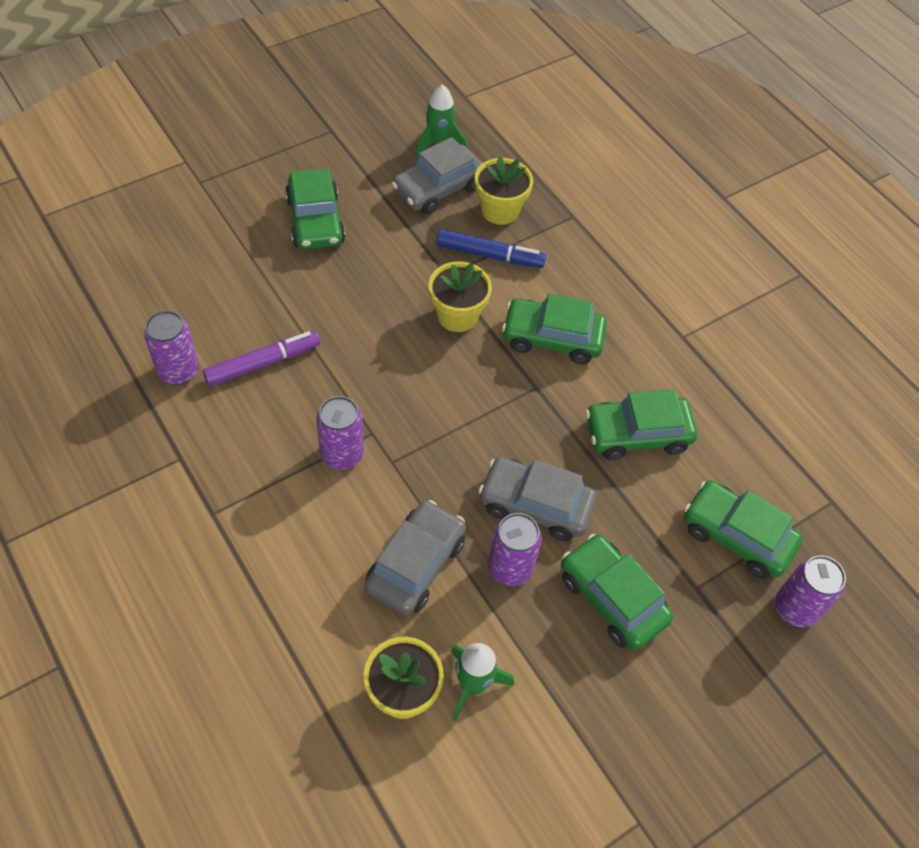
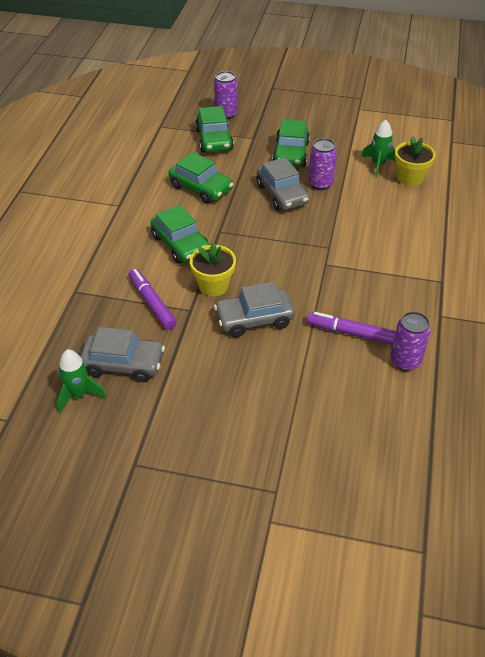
camera: 130 degrees left, 10 degrees down
green car [285,168,346,249] -> none
purple can [316,396,364,470] -> none
grey car [364,500,466,615] -> grey car moved to [214,282,295,337]
blue marker [437,229,546,268] -> purple marker [129,268,177,330]
yellow flower pot [475,156,533,225] -> none

